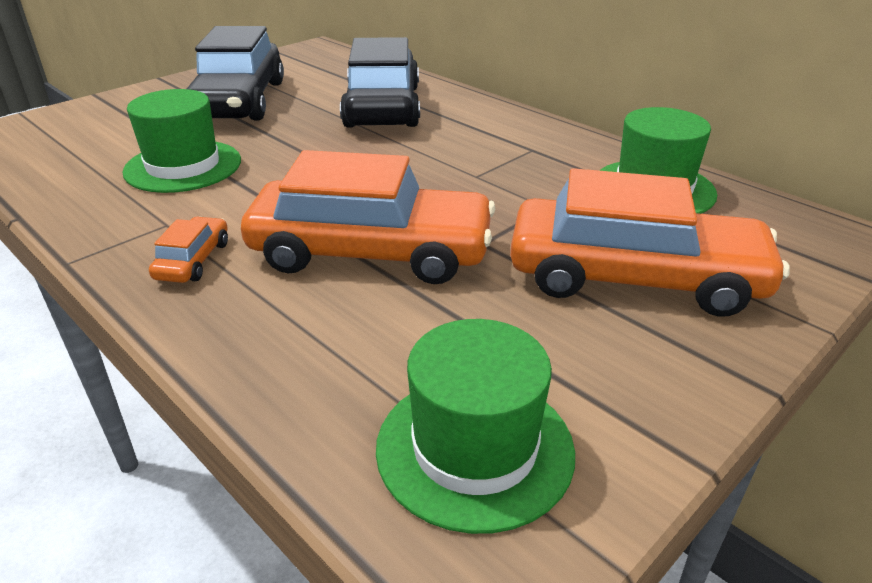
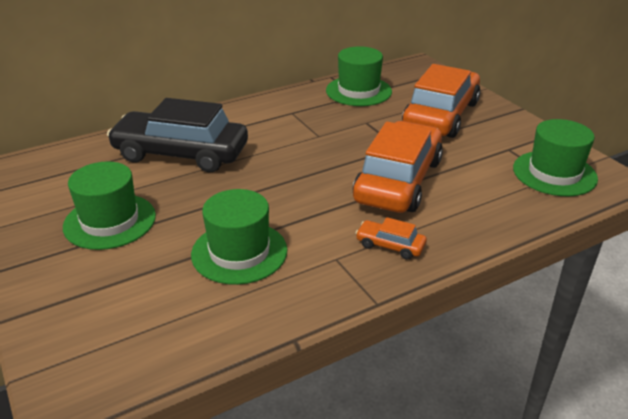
camera: 75 degrees left, 0 degrees up
black car [187,26,284,121] -> green hat [63,162,156,250]

